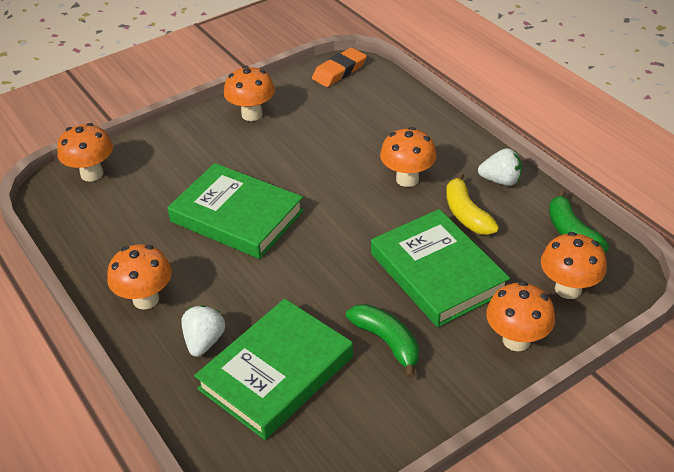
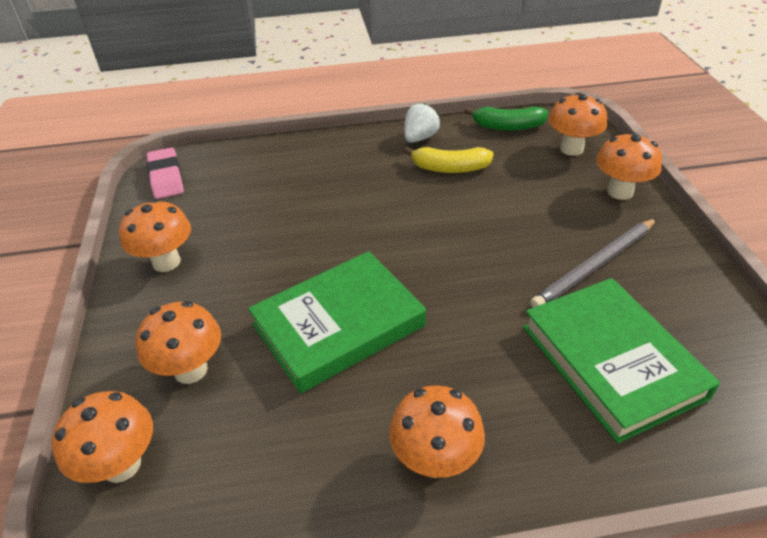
camera: 65 degrees left, 0 degrees up
white strawberry [181,305,225,357] -> none
orange eraser [312,48,367,87] -> pink eraser [146,147,184,199]
green banana [346,304,419,378] -> grey pencil [530,218,657,308]
green book [371,209,510,327] -> none
orange mushroom [380,127,437,187] -> orange mushroom moved to [136,301,221,384]

